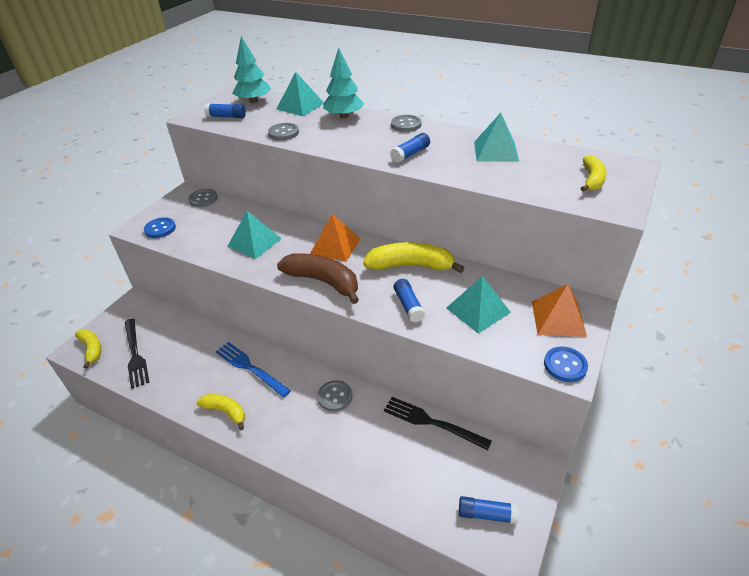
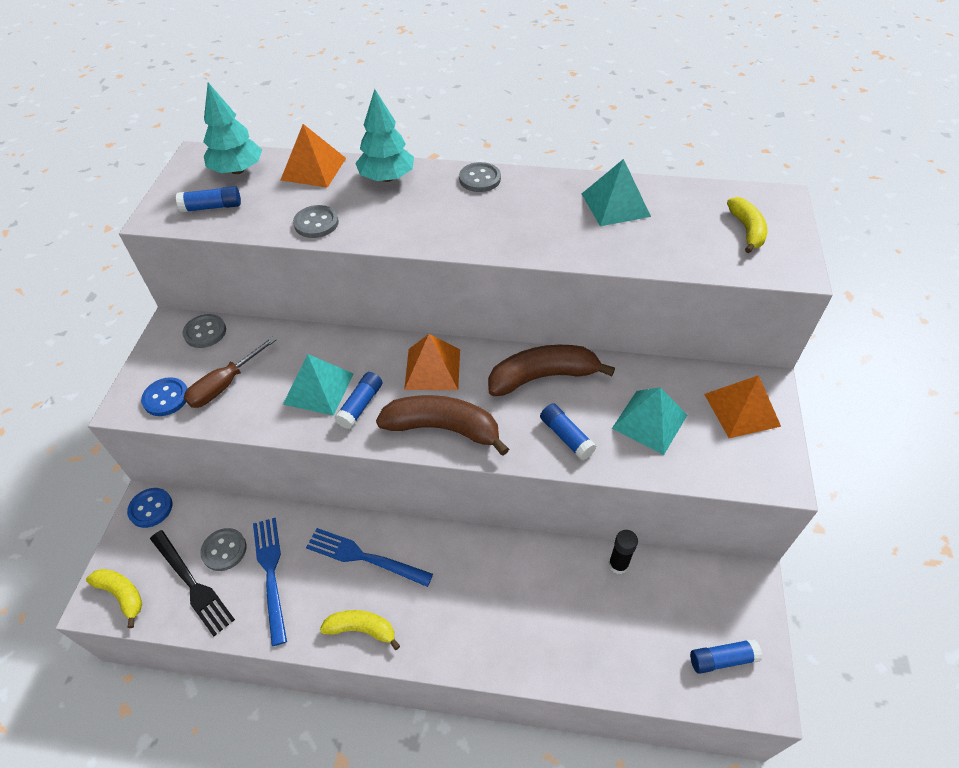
camera: 20 degrees left, 10 degrees up
turquoise pyramid [276,72,324,116] -> orange pyramid [281,124,346,188]
grey button [317,380,353,412] -> grey button moved to [200,528,246,571]
yellow banana [363,242,464,273] -> brown banana [488,345,615,396]
black fork [384,397,492,450] -> black glue stick [609,530,638,574]
blue glue stick [390,133,430,163] -> blue glue stick moved to [334,372,382,429]
blue button [544,346,588,382] -> blue button moved to [127,488,173,528]
none -> brown screwdriver [184,337,276,408]
none -> blue fork [253,518,287,646]

